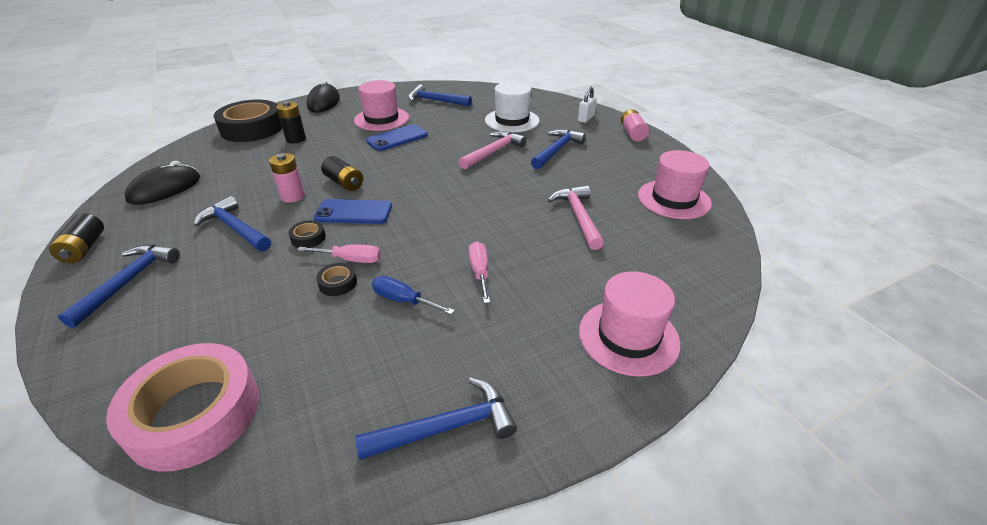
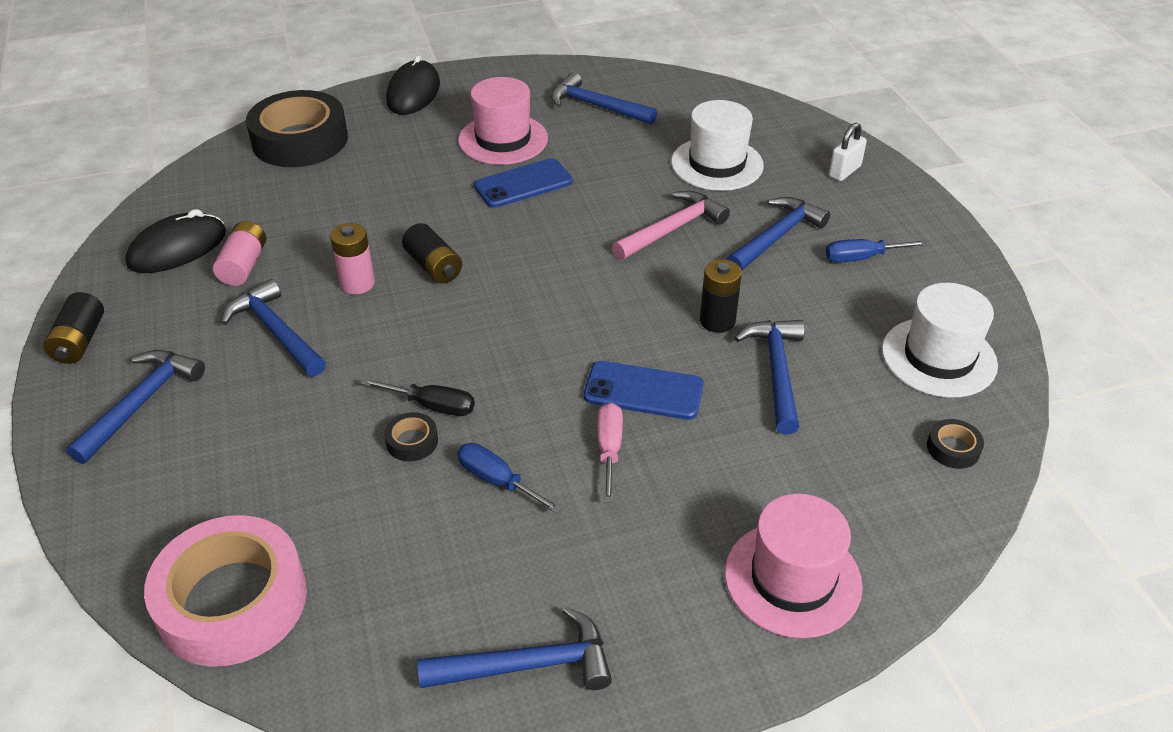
camera: 10 degrees right, 5 degrees up
black battery [277,101,306,144] -> black battery moved to [700,259,742,333]
black tape [288,220,326,248] -> black tape moved to [927,419,984,469]
pink screwdriver [297,244,381,263] -> black screwdriver [361,378,475,416]
blue phone [313,199,392,224] -> blue phone moved to [584,361,704,420]
pink hammer [548,185,604,250] -> blue hammer [735,320,805,434]
pink battery [621,109,649,141] -> pink battery moved to [213,221,266,286]
pink hat [638,150,712,219] -> white hat [882,283,998,398]
none -> blue screwdriver [826,239,927,262]

